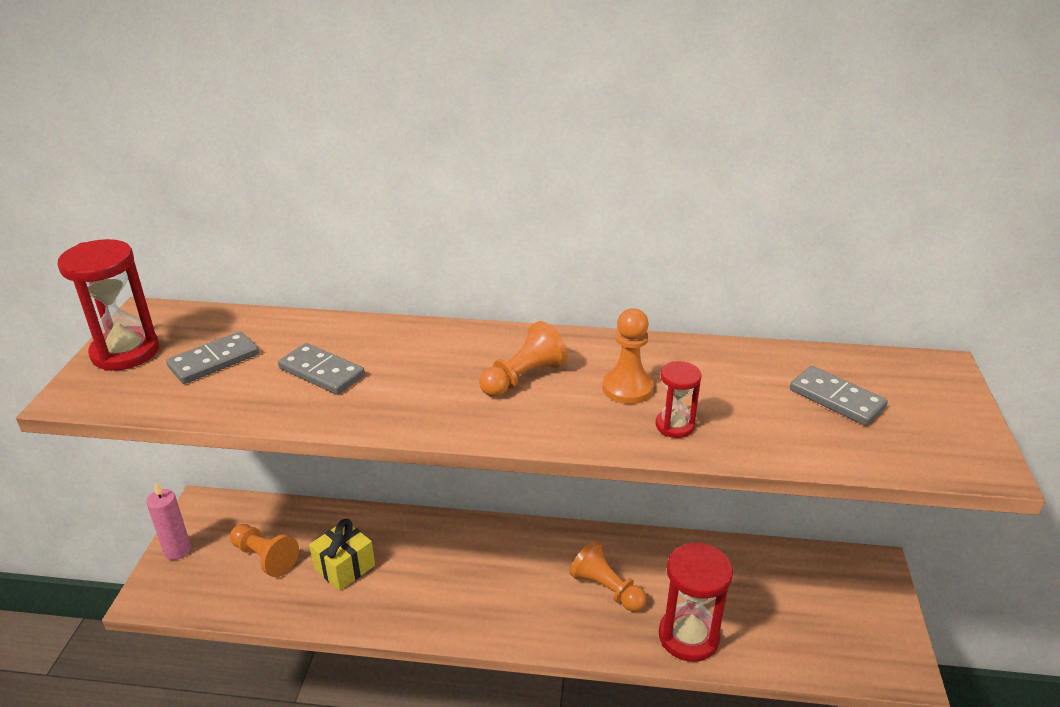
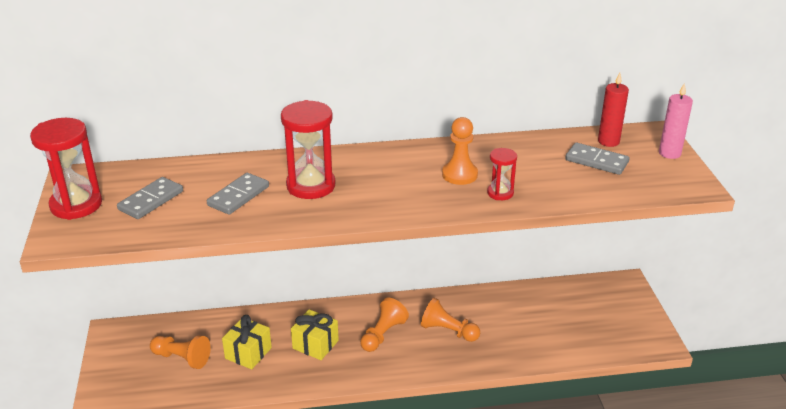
camera: 15 degrees left, 0 degrees up
pink candle [146,482,191,560] -> pink candle moved to [659,83,693,159]
grey domino [278,343,365,395] -> grey domino turned 75 degrees counterclockwise [207,173,269,215]
orange pawn [479,321,568,397] -> orange pawn moved to [360,298,409,352]
red hourglass [659,542,733,662] -> red hourglass moved to [281,100,336,199]
none -> yellow gift [291,309,339,360]
none -> red candle [598,73,629,147]

